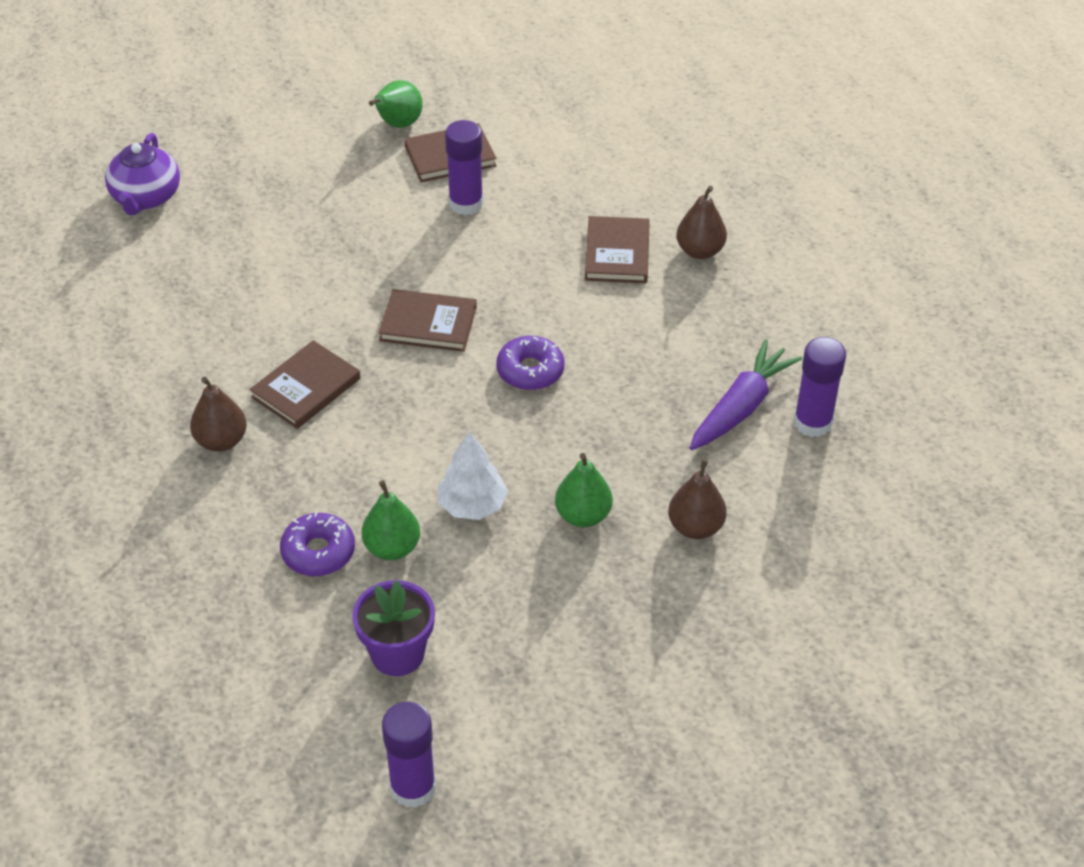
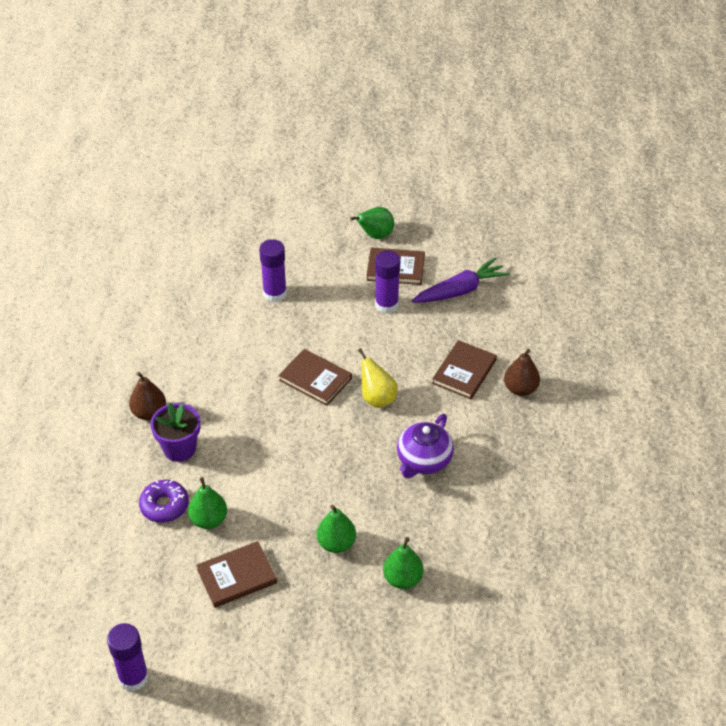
camera: 25 degrees right, 0 degrees up
purple teapot [105,133,180,215] -> purple teapot moved to [397,414,454,478]
brown book [250,340,360,429] -> brown book moved to [196,541,277,608]
purple flower pot [352,580,435,676] -> purple flower pot moved to [150,403,200,462]
white tree [438,431,508,520] -> none
purple donut [496,336,564,390] -> none
brown pear [668,459,727,539] -> green pear [383,537,423,589]
purple carrot [690,339,802,450] -> purple carrot moved to [412,258,510,303]
purple glue stick [794,337,846,437] -> purple glue stick moved to [259,239,287,302]
none -> yellow pear [358,348,398,408]

